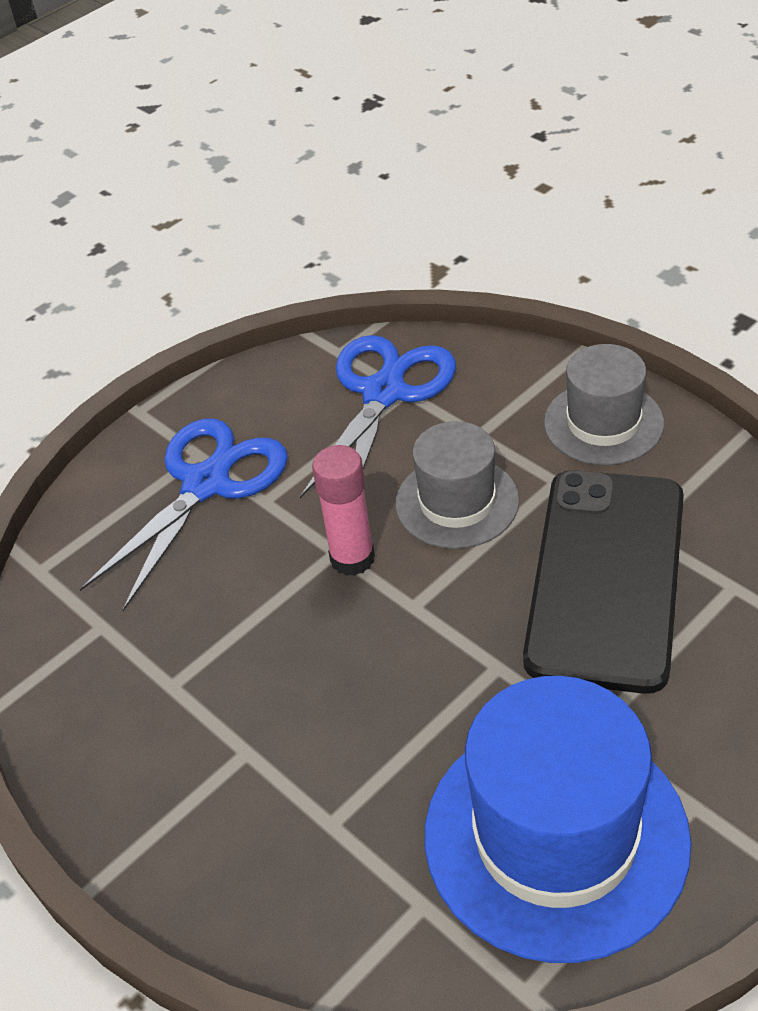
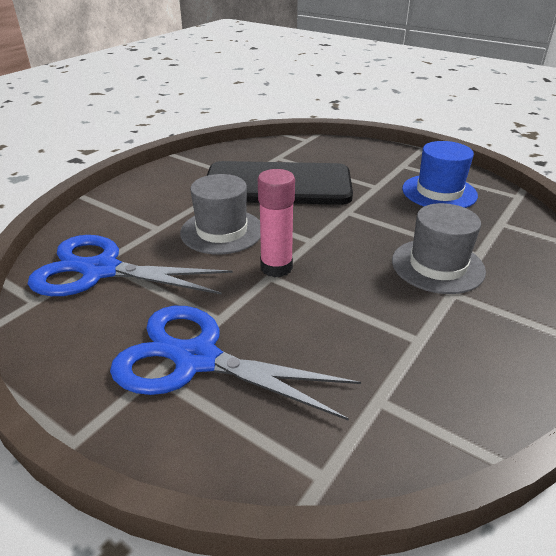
camera: 105 degrees left, 10 degrees down
blue hat [425,676,691,963] -> blue hat [402,141,478,208], size x0.58
grey hat [544,344,664,465] -> grey hat moved to [392,203,486,294]

